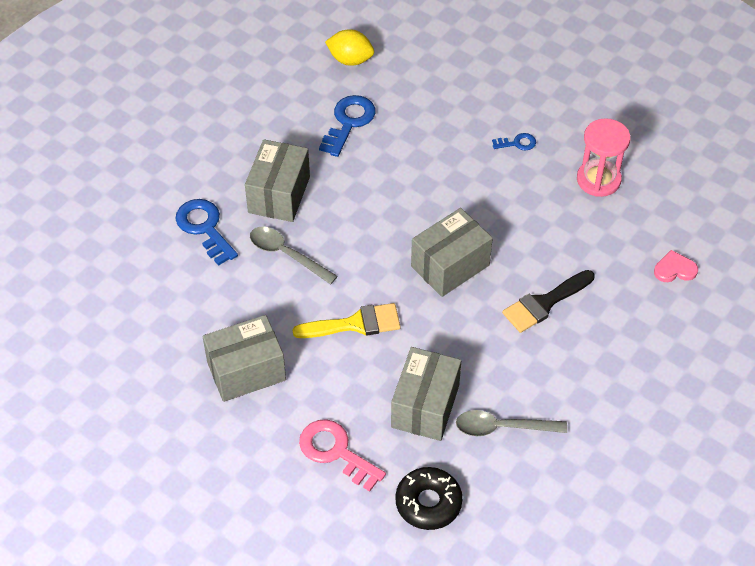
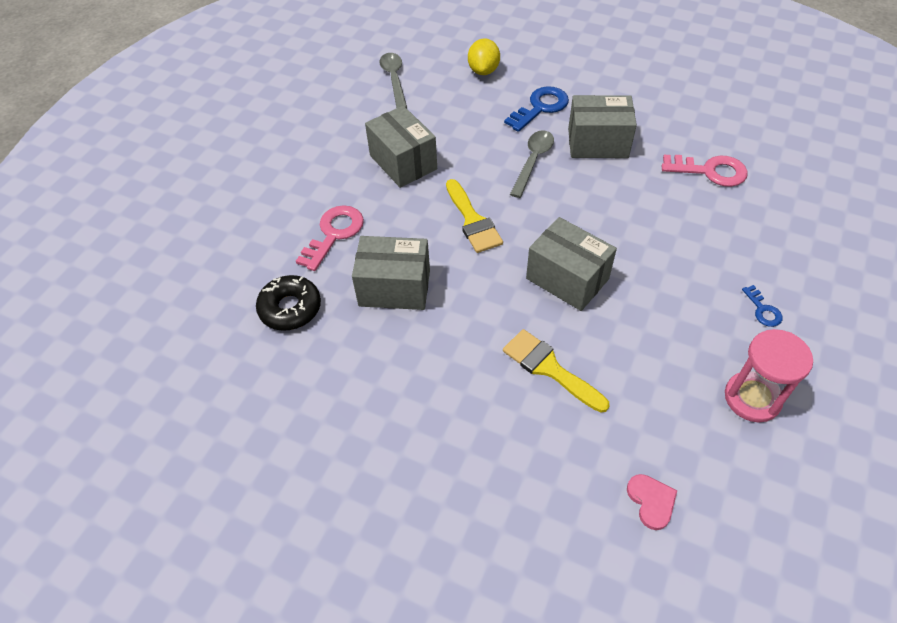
camera: 80 degrees right, 0 degrees up
blue key [319,95,376,157] -> pink key [662,155,748,187]
yellow lemon [325,29,374,66] -> yellow lemon moved to [468,38,500,75]
grey spoon [456,410,567,436] -> grey spoon moved to [380,53,407,108]
black brush [502,270,594,333] -> yellow brush [503,329,609,412]

